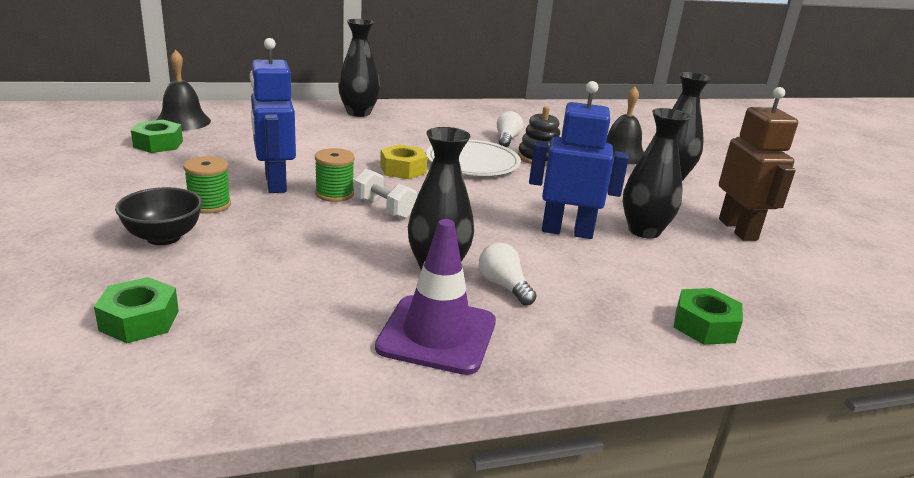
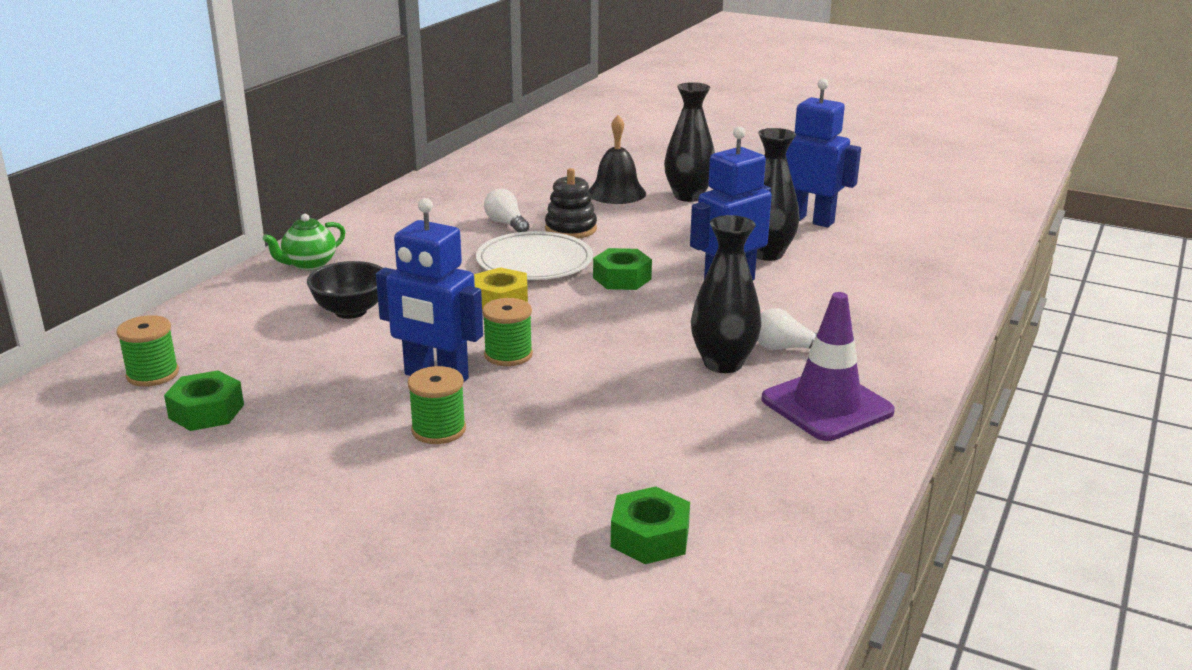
camera: 45 degrees left, 0 degrees up
black bowl [115,187,202,245] -> black bowl moved to [307,261,383,319]
black bell [157,50,211,131] -> green spool [116,315,179,387]
black vase [338,19,380,117] -> green teapot [263,214,345,270]
white dumbbell [354,168,417,219] -> none
green nut [674,288,743,345] -> green nut moved to [593,248,652,290]
brown robot [719,87,798,241] -> blue robot [786,78,861,227]

